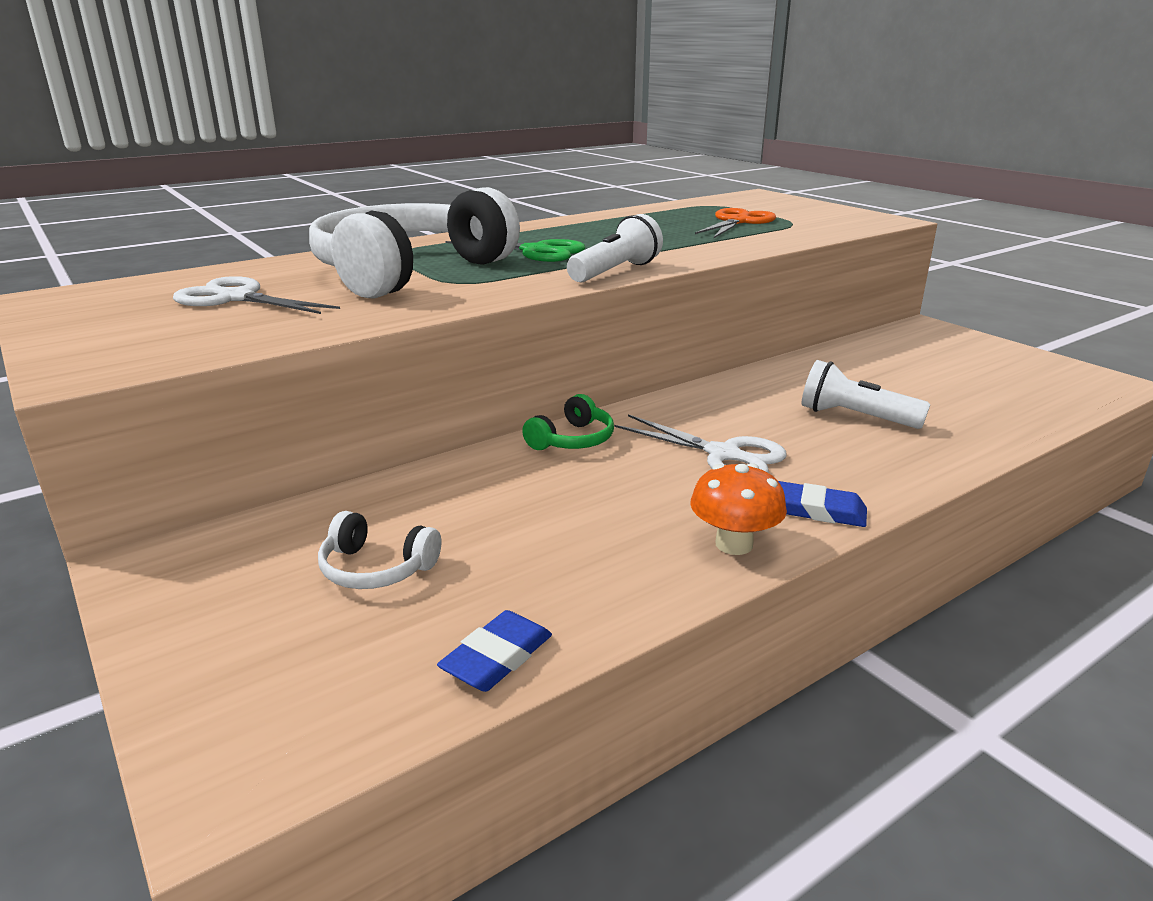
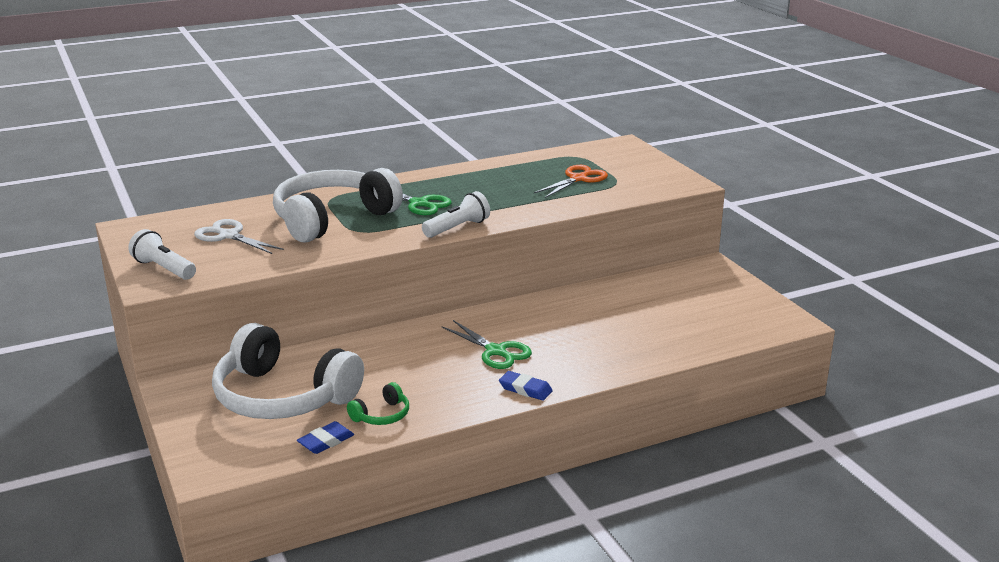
camera: 10 degrees right, 0 degrees up
white headphones [318,511,441,589] -> white headphones [212,323,364,419], size x2.45
green headphones [522,394,614,450] -> green headphones moved to [347,382,409,425]
white scissors [614,414,787,473] -> green scissors [442,320,532,369]
orange mushroom [690,463,787,555] -> none
white flashlight [802,360,930,429] -> white flashlight moved to [128,229,196,280]

